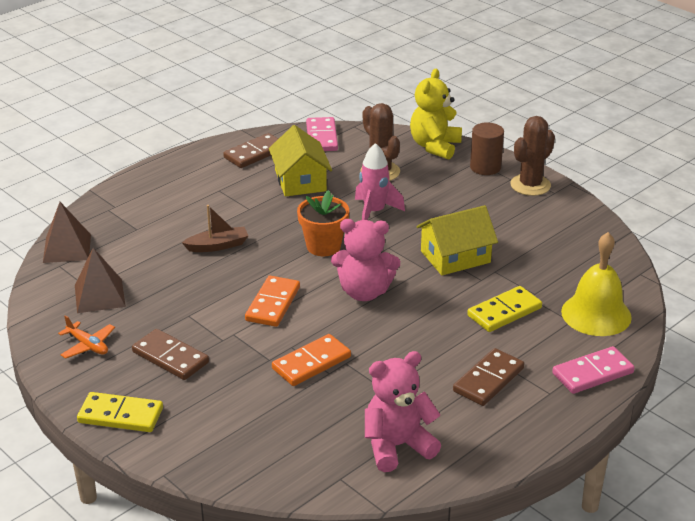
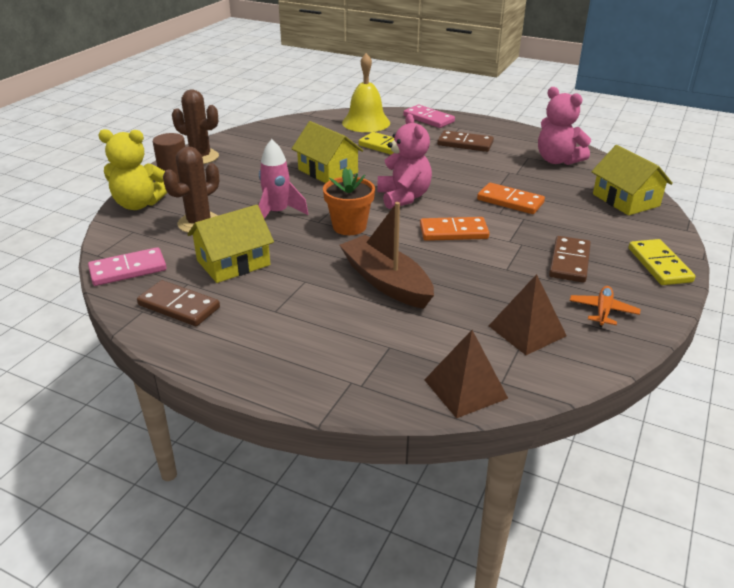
camera: 110 degrees left, 0 degrees up
brown boat [182,205,248,252] -> brown boat [340,202,434,309], size x1.72
none -> yellow house [591,145,673,215]

